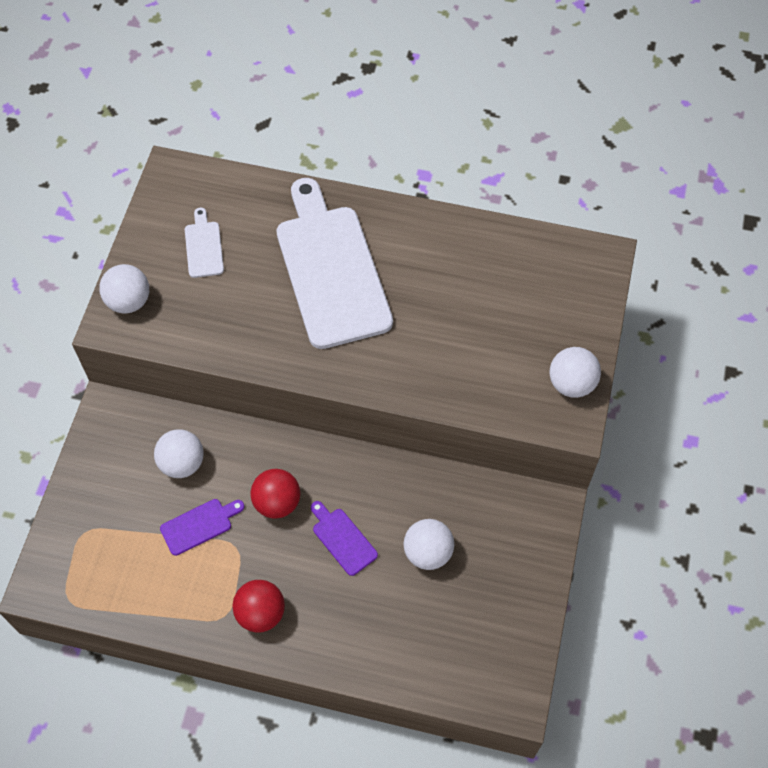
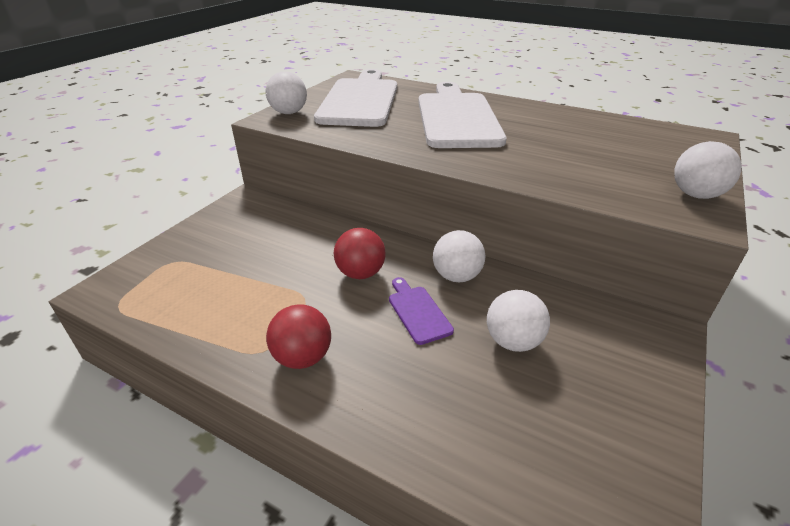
camera: 15 degrees right, 25 degrees down
white ball [154,429,204,478] -> white ball moved to [433,230,486,282]
purple cutting board [160,499,244,556] -> none
white cutting board [185,208,224,278] -> white cutting board [314,69,397,127], size x2.41

